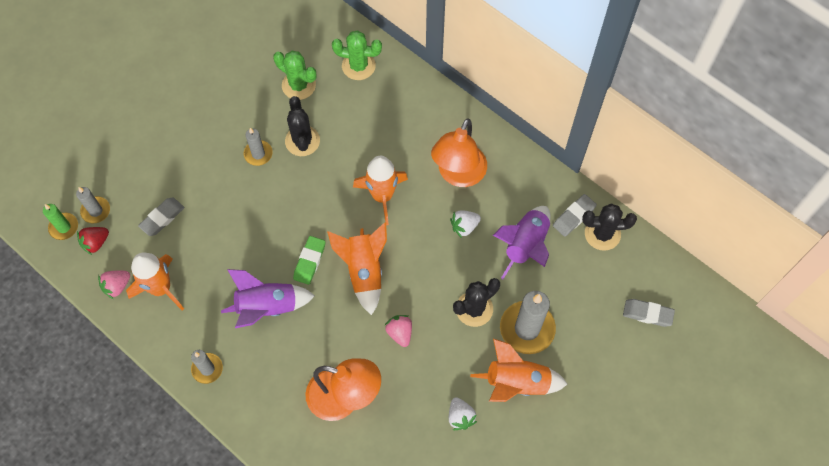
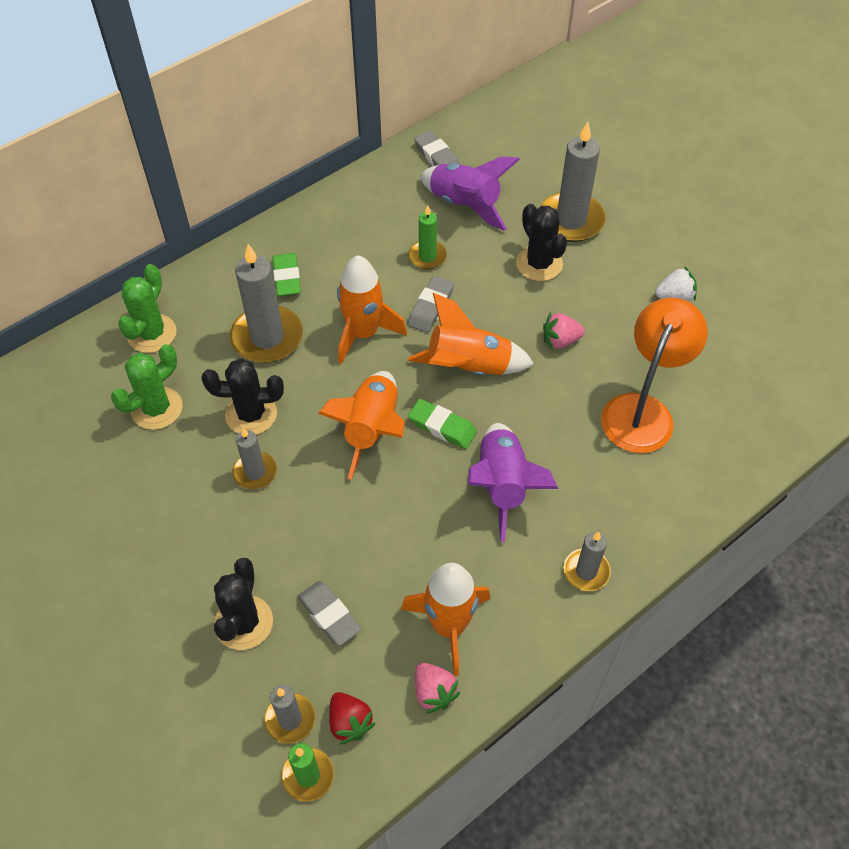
camera: 80 degrees left, 10 degrees down
orange lamp [431,118,487,187] -> none
white strawberry [450,210,481,238] -> green candle [408,205,447,269]
orange rocket [470,339,567,402] -> orange rocket moved to [318,371,405,480]
black cactus [582,203,637,251] -> black cactus moved to [214,558,273,650]
grey eraser [623,299,675,327] -> grey eraser moved to [408,276,454,333]
none -> grey candle [230,244,303,363]
none -> green eraser [272,253,301,296]

